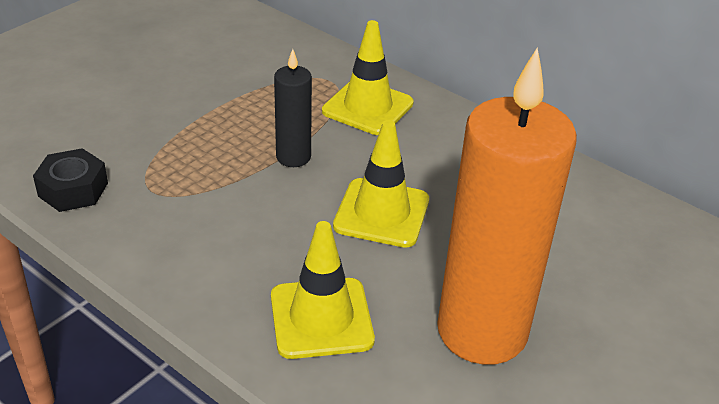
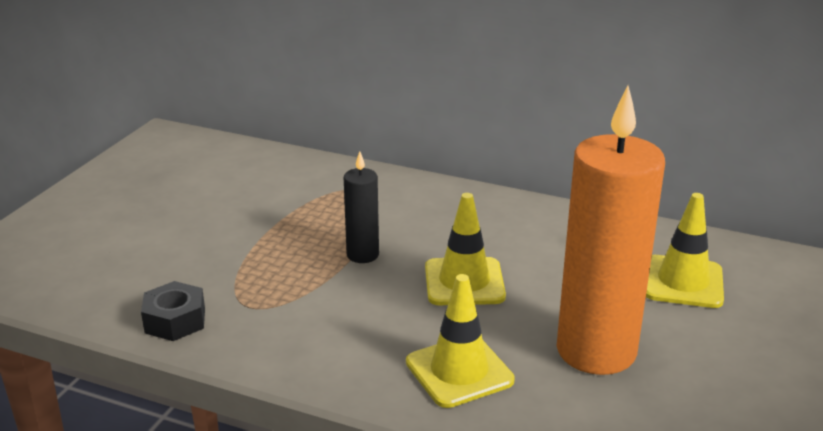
camera: 15 degrees left, 10 degrees down
yellow traffic cone [322,20,414,135] -> yellow traffic cone moved to [646,193,724,308]

